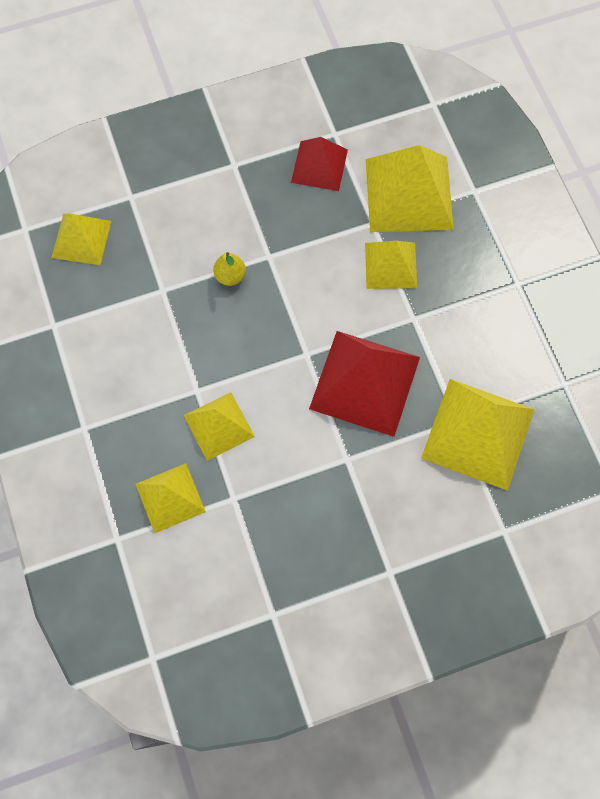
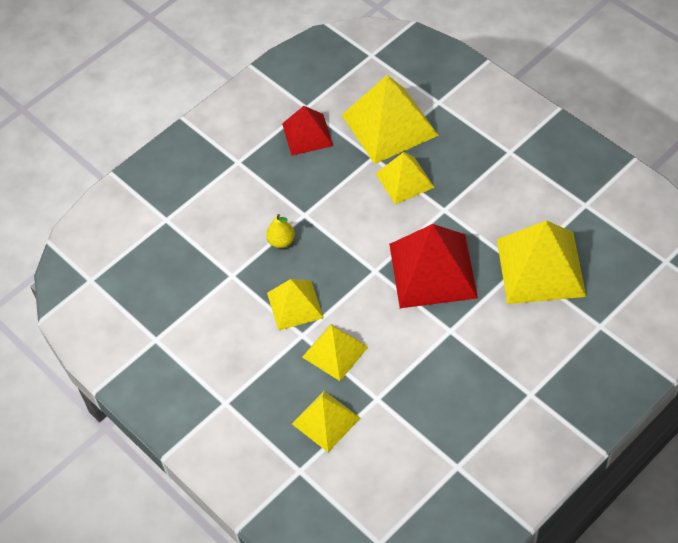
camera: 20 degrees left, 15 degrees down
yellow pyramid [51,213,111,265] -> yellow pyramid moved to [267,279,324,331]

